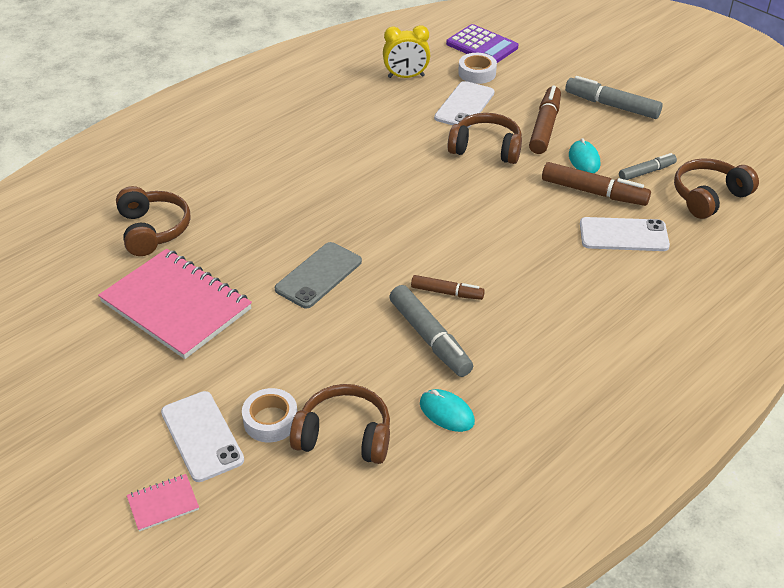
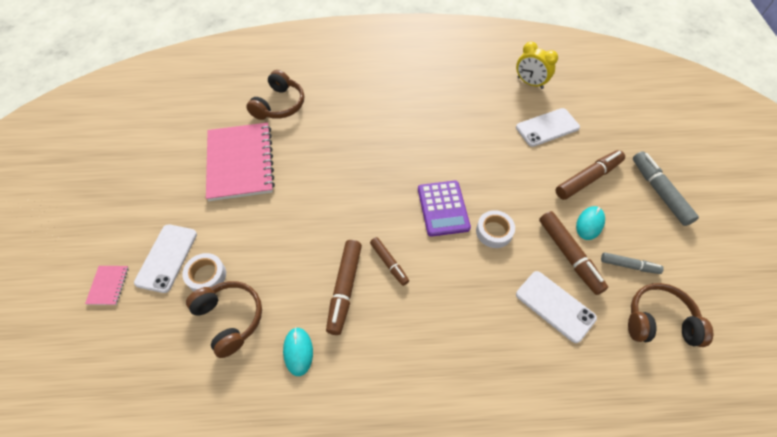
camera: 40 degrees right, 15 degrees up
pink notebook [127,474,199,532] -> pink notebook turned 75 degrees clockwise [85,266,129,305]
grey phone [275,242,362,308] -> none
grey marker [389,285,473,377] -> brown marker [326,240,362,335]
purple calculator [446,24,519,63] -> purple calculator moved to [418,181,471,237]
brown headphones [448,113,522,164] -> none
white tape [458,53,497,84] -> white tape moved to [476,210,515,248]

